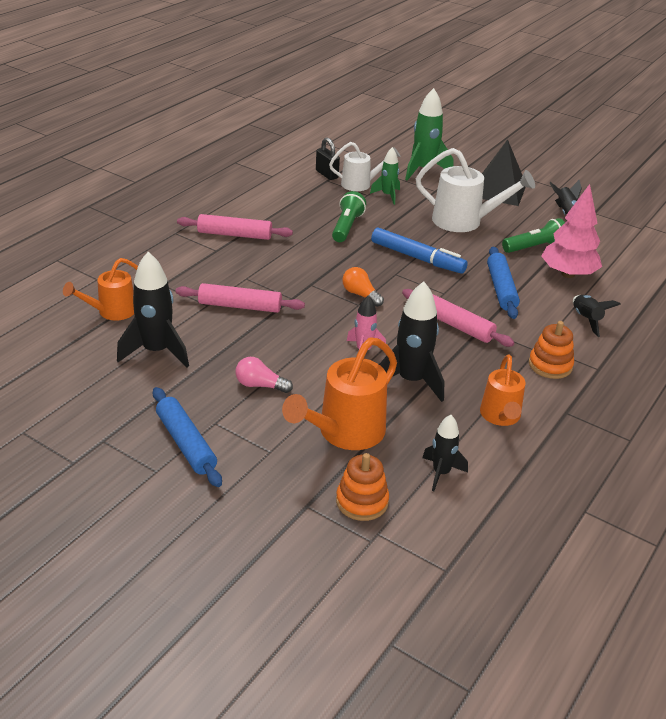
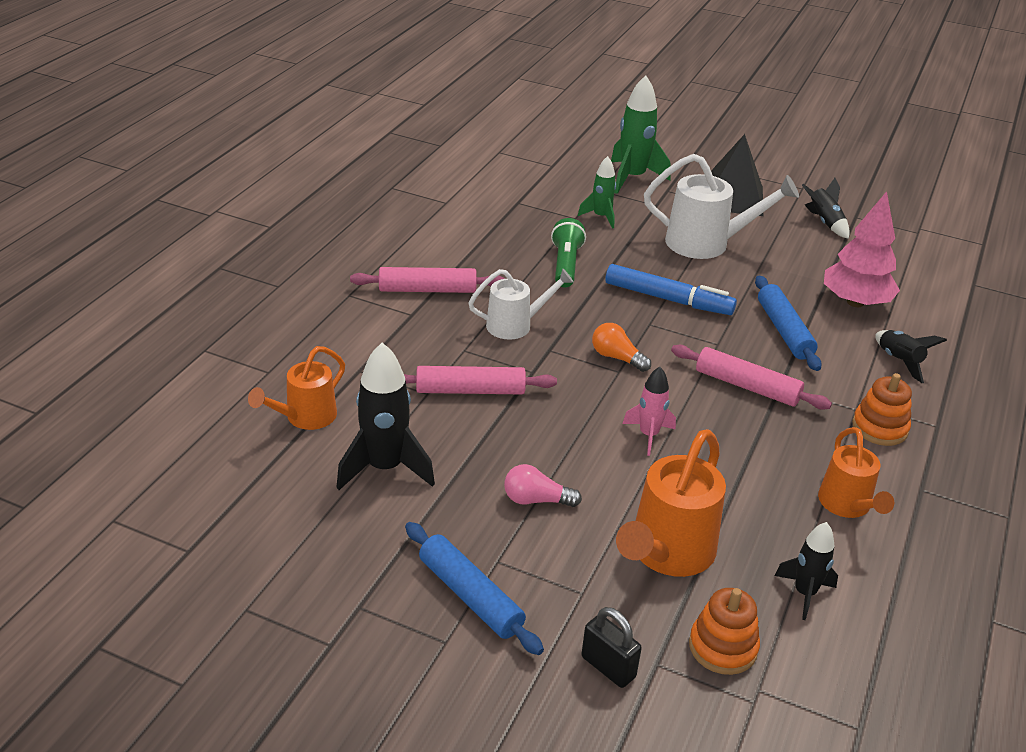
camera: 10 degrees left, 0 degrees up
black padlock [316,137,340,180] -> black padlock moved to [581,607,642,688]
white watering can [329,142,401,191] -> white watering can moved to [468,269,574,340]
black rocket [379,281,444,402] -> none
green flashlight [502,218,565,253] -> none

